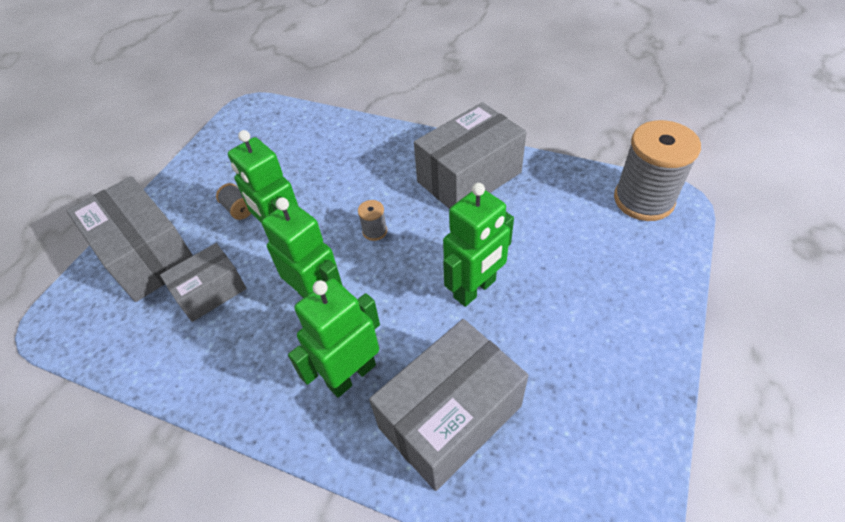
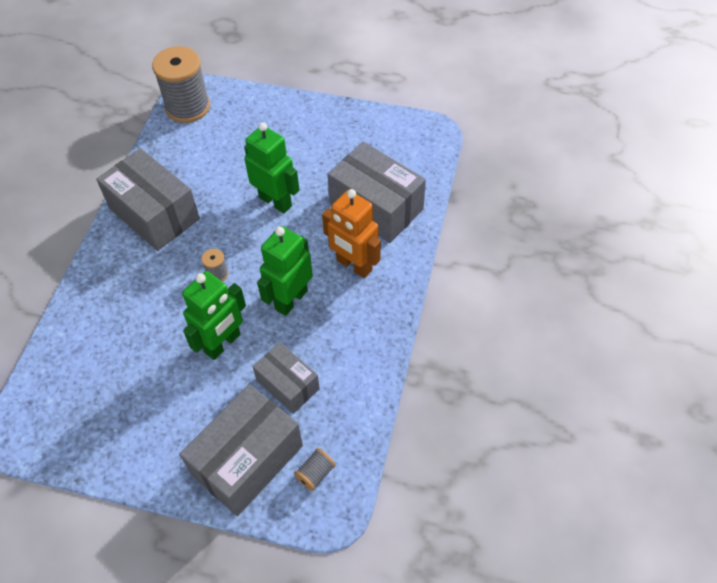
camera: 100 degrees left, 5 degrees up
grey spool [216,183,251,220] -> grey spool moved to [294,448,336,491]
green robot [288,278,380,397] -> orange robot [322,189,381,278]

